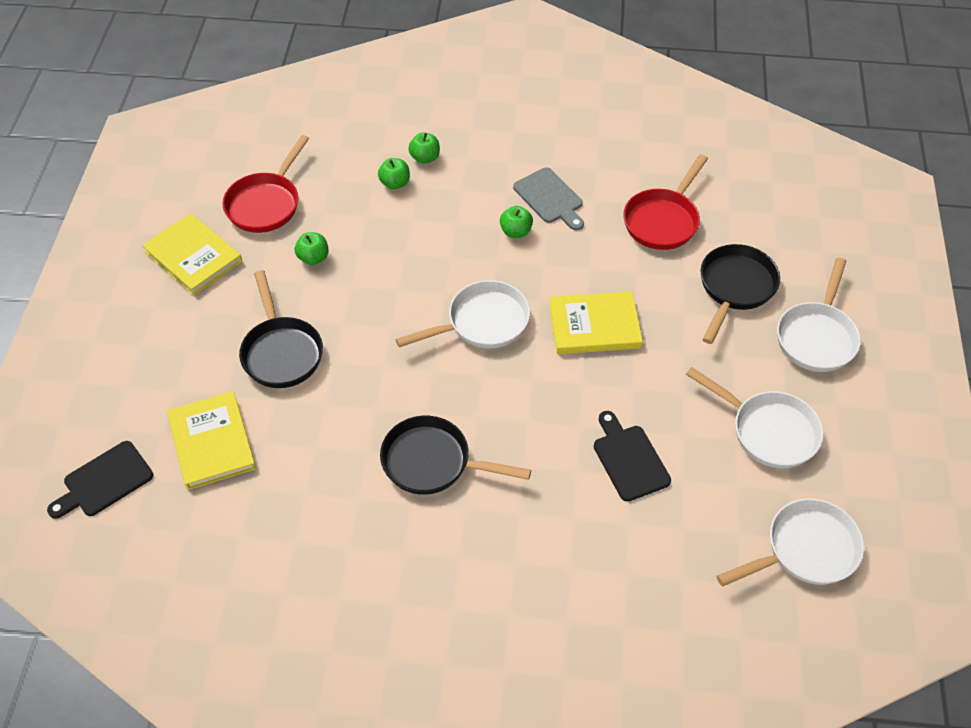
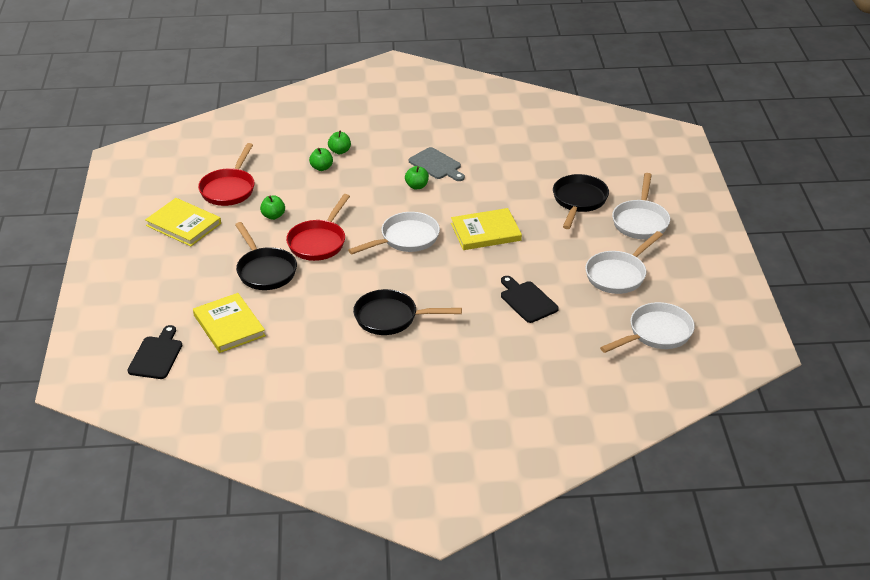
camera: 10 degrees left, 15 degrees down
black cutting board [47,441,153,519] -> black cutting board turned 150 degrees clockwise [128,325,182,379]
red pan [623,154,708,250] -> red pan moved to [286,194,350,261]
white pan [686,367,823,468] -> white pan turned 105 degrees clockwise [585,231,663,294]

